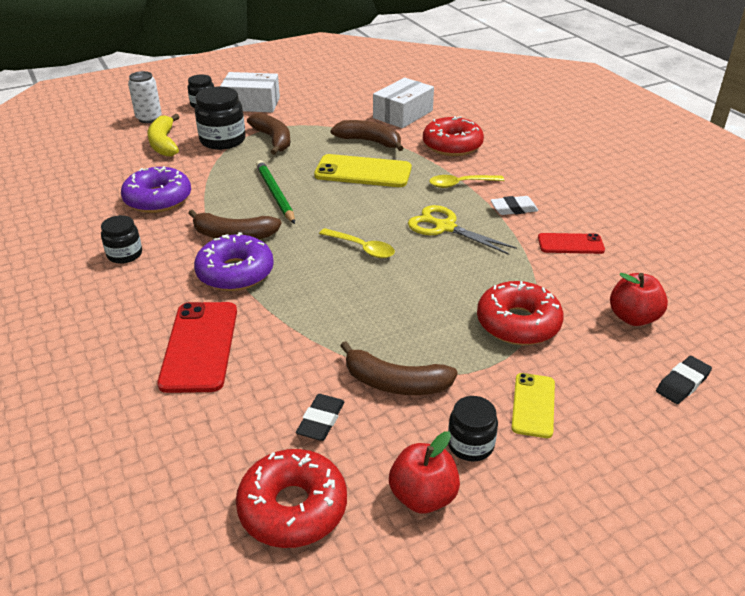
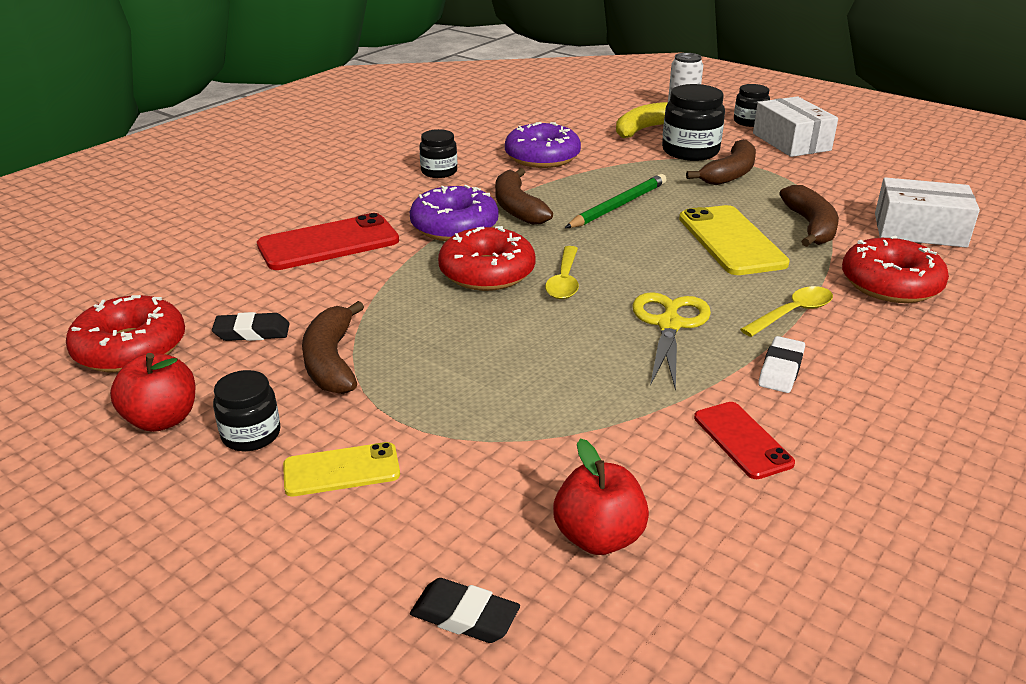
camera: 65 degrees right, 5 degrees down
yellow spoon [429,175,504,188] -> yellow spoon turned 90 degrees clockwise [740,286,833,337]
red donut [477,281,564,345] -> red donut moved to [438,226,536,291]
white eraser [490,196,538,215] -> white eraser turned 60 degrees clockwise [758,336,805,393]

